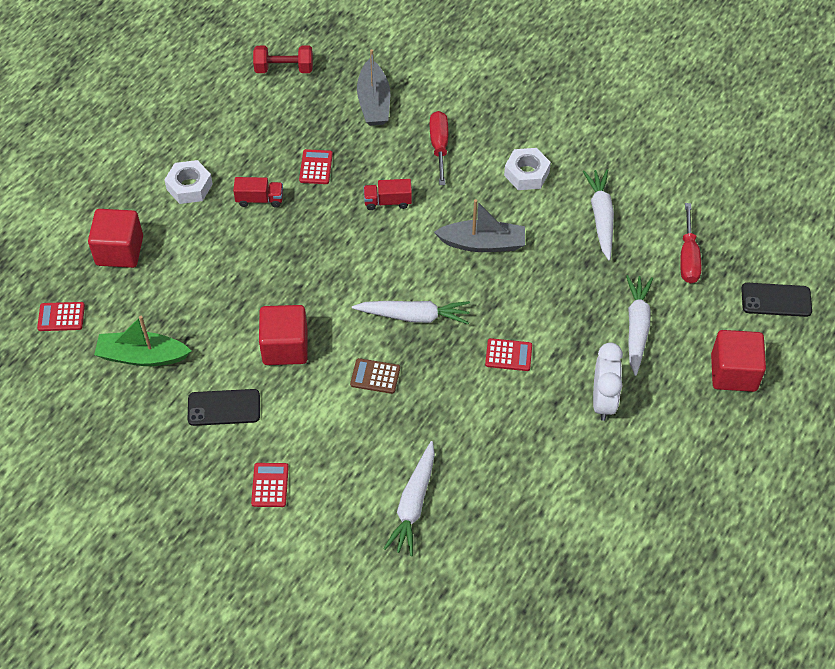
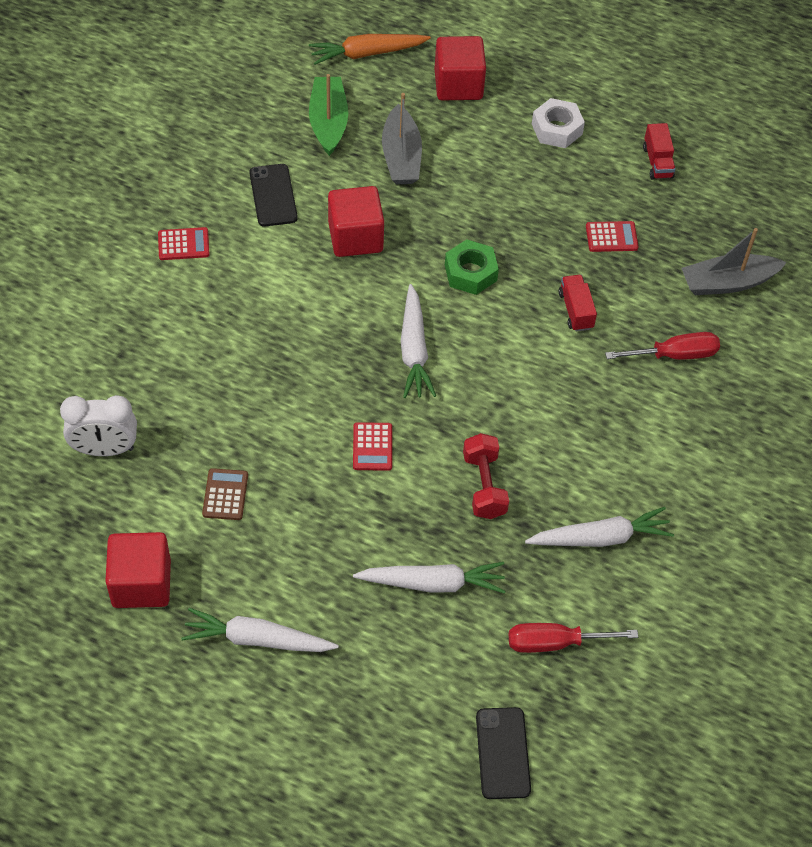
camera: 80 degrees right, 0 degrees up
red calculator [37,302,85,331] -> orange carrot [309,34,431,65]
red truck [233,177,283,208] -> red truck moved to [643,123,676,179]
red dumbbell [253,45,313,73] -> red dumbbell moved to [463,433,509,519]
brown calculator [350,358,400,394] -> brown calculator moved to [202,468,248,520]
white carrot [383,441,435,556] -> white carrot moved to [181,608,339,652]
grey boat [434,199,525,252] -> grey boat moved to [382,93,422,184]
white nut [504,148,551,190] -> none
white clock [593,343,623,421] -> white clock moved to [60,395,137,456]
red cube [711,330,766,392] -> red cube moved to [105,532,171,608]
none -> green nut [445,239,499,295]

